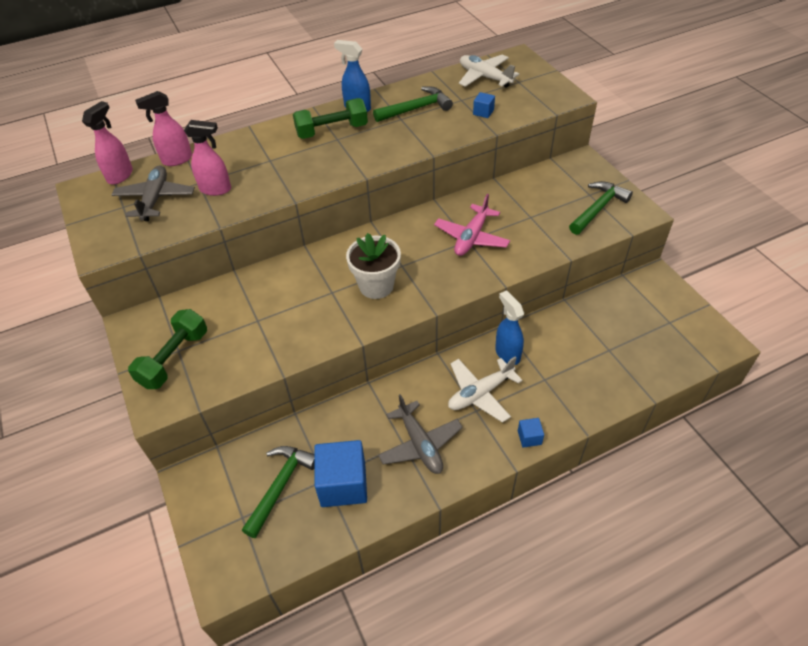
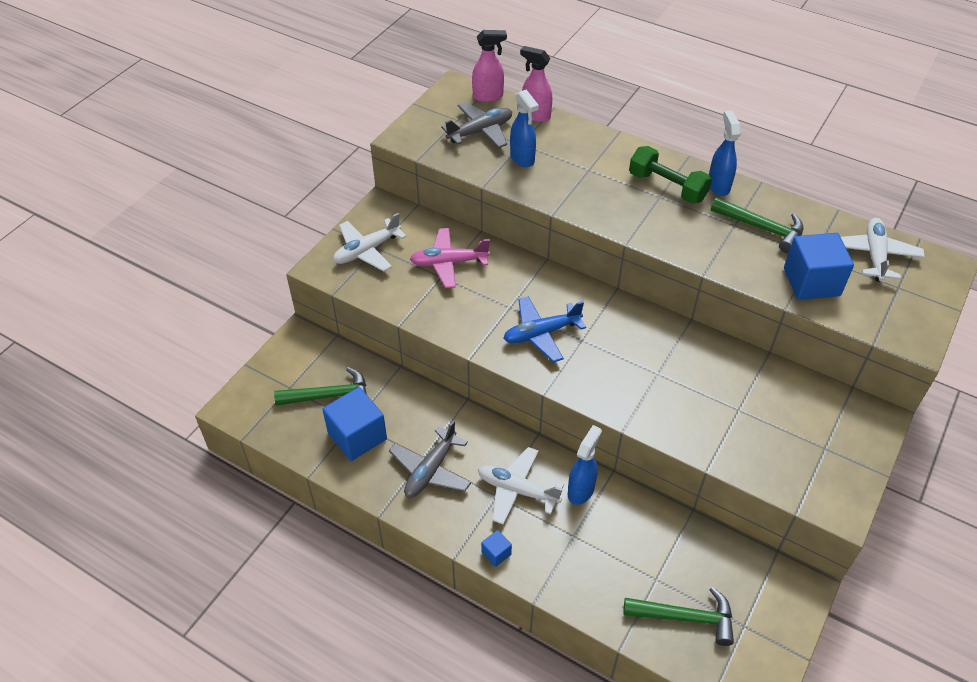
camera: 55 degrees right, 0 degrees up
green dumbbell [128,309,207,389] -> white plane [333,213,407,272]
pink spray bottle [184,120,231,196] -> blue spray bottle [510,89,539,167]
white flower pot [346,233,401,299] -> blue plane [503,296,586,363]
pink plane [434,194,510,256] -> pink plane moved to [410,228,490,288]
blue cube [473,92,495,118] -> blue cube [784,233,854,300], size x2.20
green hammer [569,181,633,235] -> green hammer moved to [623,587,734,646]

